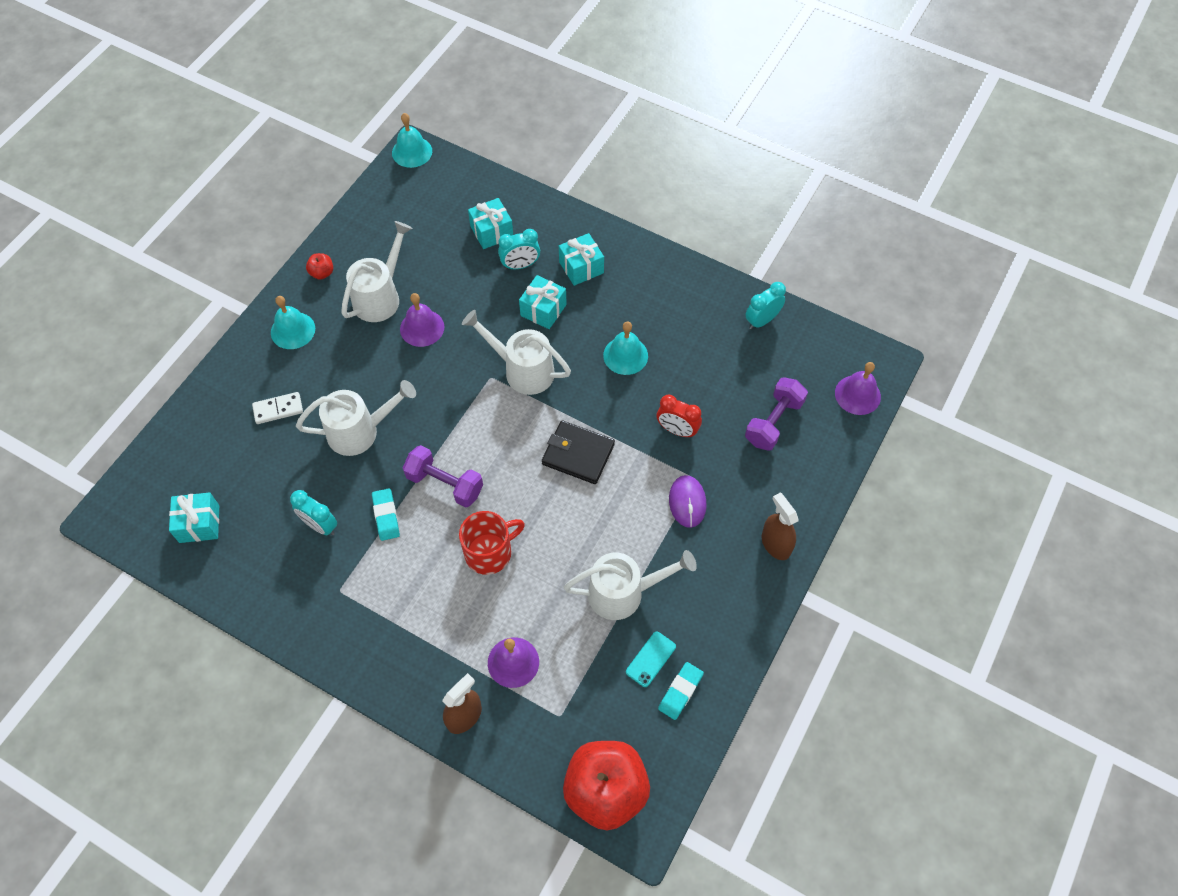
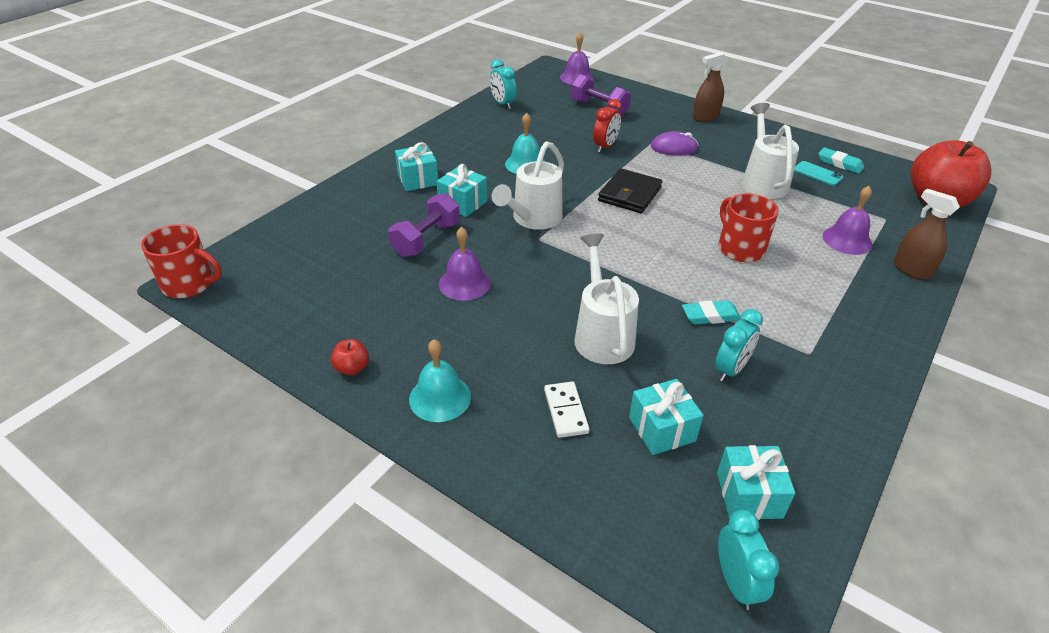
camera: 85 degrees left, 20 degrees down
white watering can [341,221,413,322] -> none
turquoise bell [392,113,432,168] -> red mug [141,224,222,298]
purple dumbbell [403,445,483,508] -> purple dumbbell moved to [388,193,460,257]
turquoise gift [468,198,513,249] -> turquoise gift moved to [629,379,704,455]
turquoise clock [498,229,540,270] -> turquoise clock moved to [718,510,779,610]

